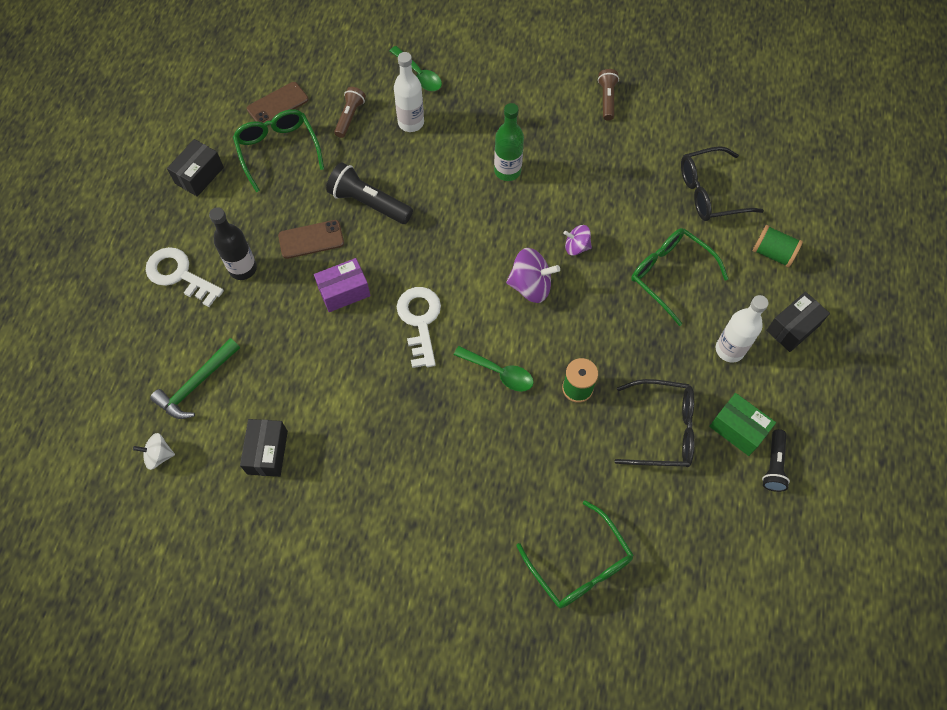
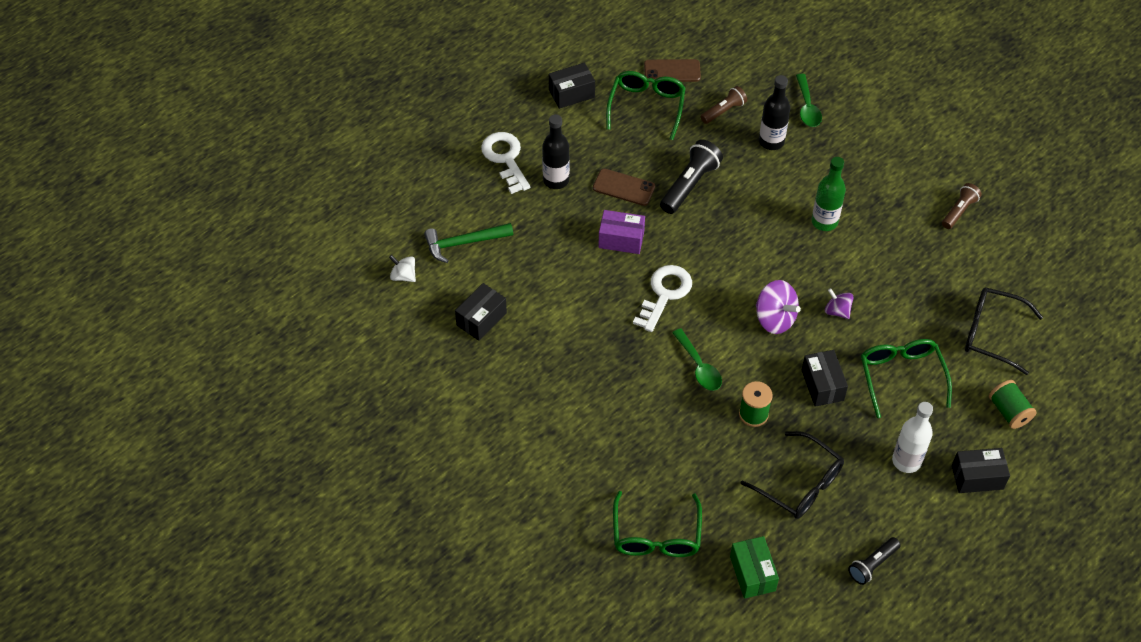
camera: 35 degrees right, 10 degrees down
black flashlight [326,162,413,224] -> black flashlight turned 60 degrees clockwise [660,139,723,214]
white bottle [394,52,424,132] -> black bottle [759,75,790,150]
green box [709,393,776,456] -> green box moved to [730,536,779,599]
none -> black box [801,350,848,407]

